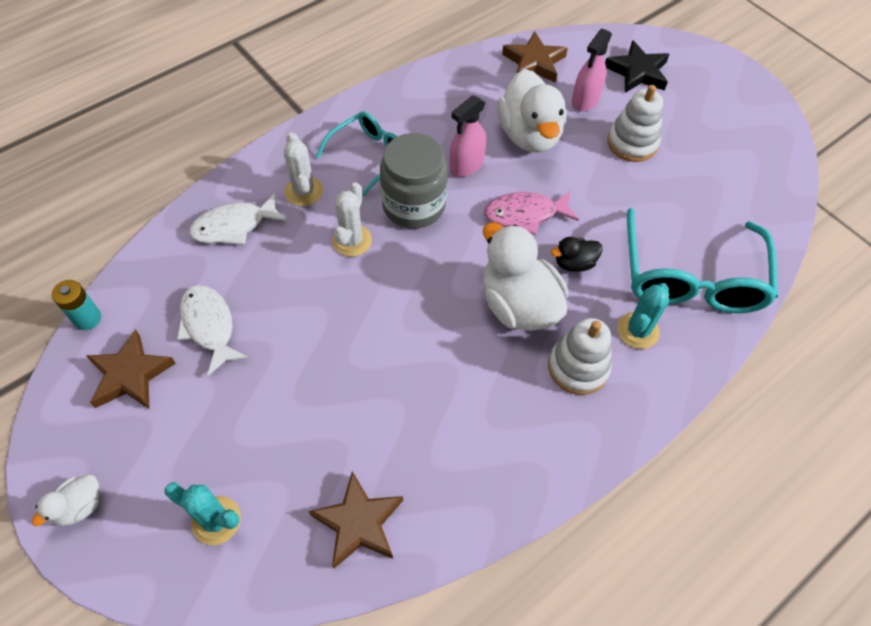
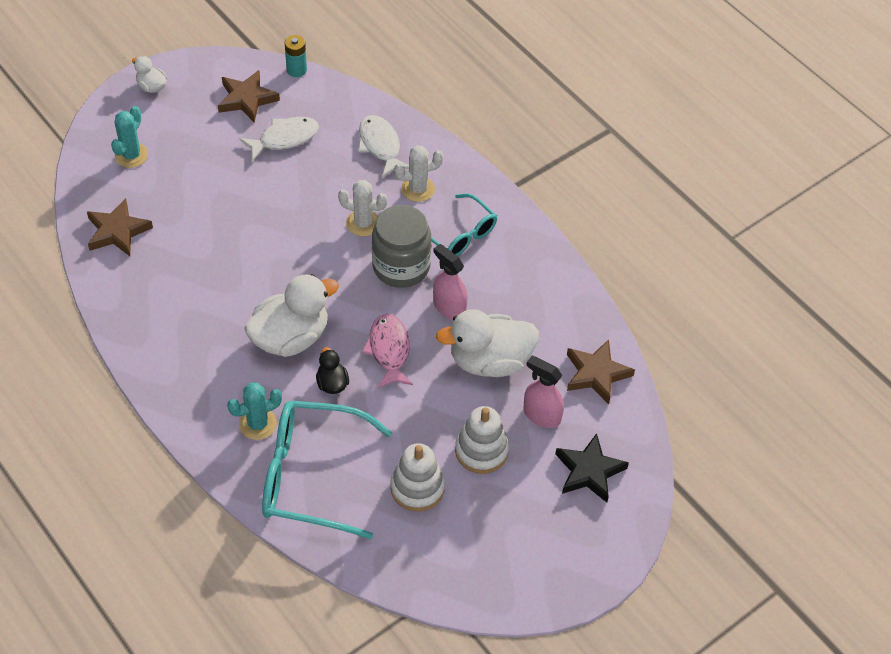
camera: 90 degrees right, 5 degrees down
white stacking toy [548,318,612,395] -> white stacking toy moved to [390,443,445,512]
turquoise cactus [617,283,669,349] -> turquoise cactus turned 60 degrees counterclockwise [227,383,282,440]

